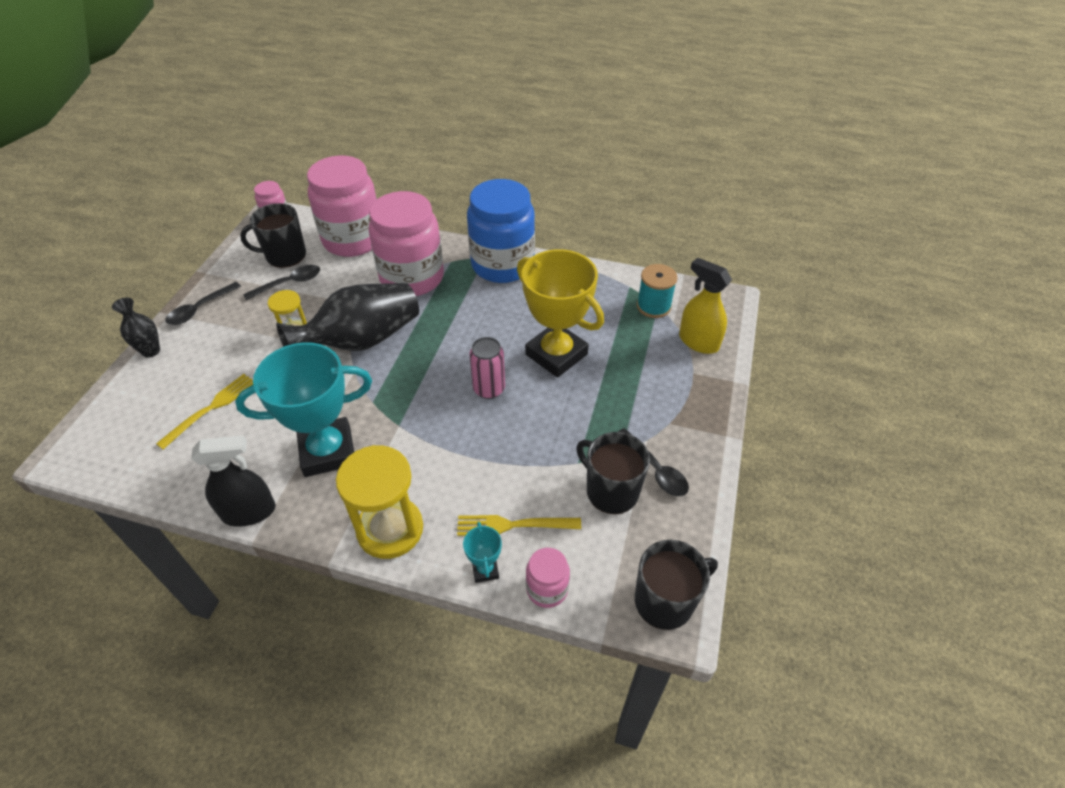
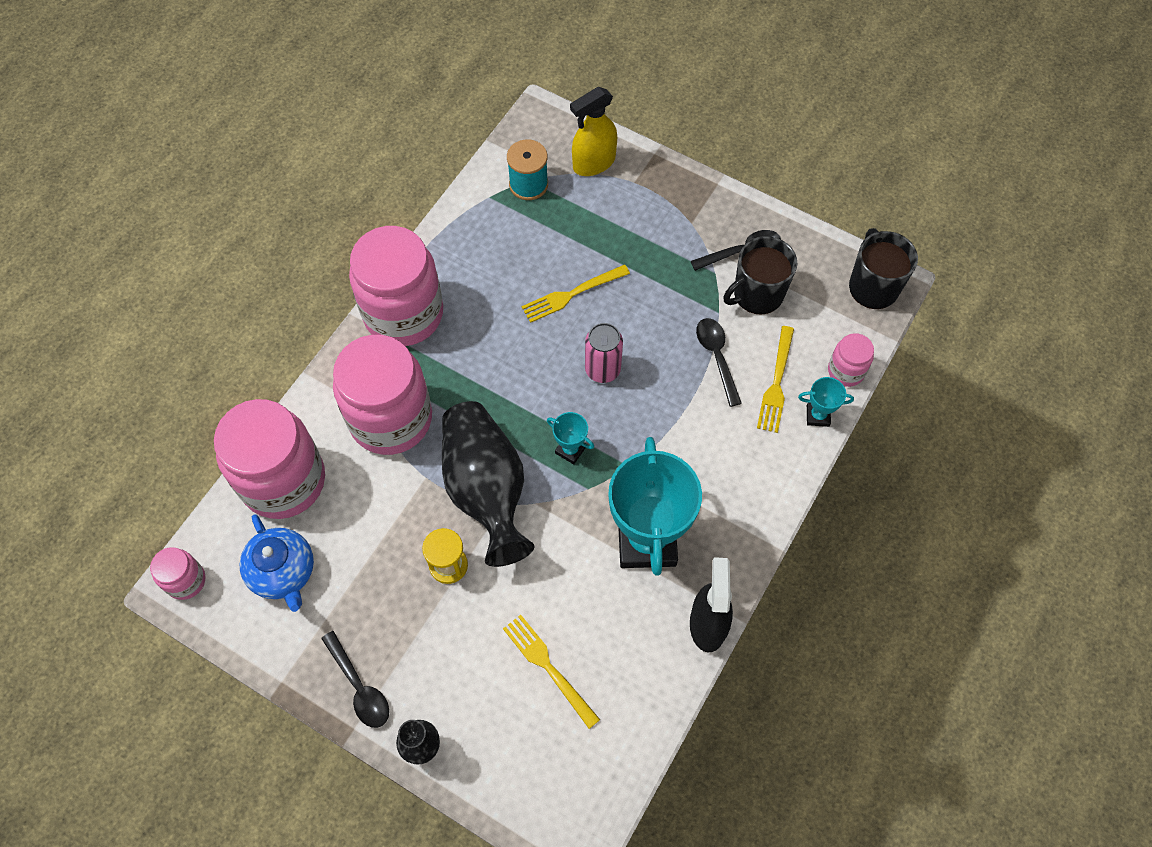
camera: 75 degrees left, 15 degrees up
black mug [240,203,306,268] -> blue teapot [240,514,314,612]
black spoon [243,265,320,300] -> black spoon moved to [696,318,742,407]
yellow hourglass [336,445,423,559] -> none
blue jar [467,179,535,283] -> pink jar [349,226,443,346]
yellow trophy [517,249,604,378] -> yellow fork [521,265,630,323]
none -> turquoise trophy [547,412,594,464]

